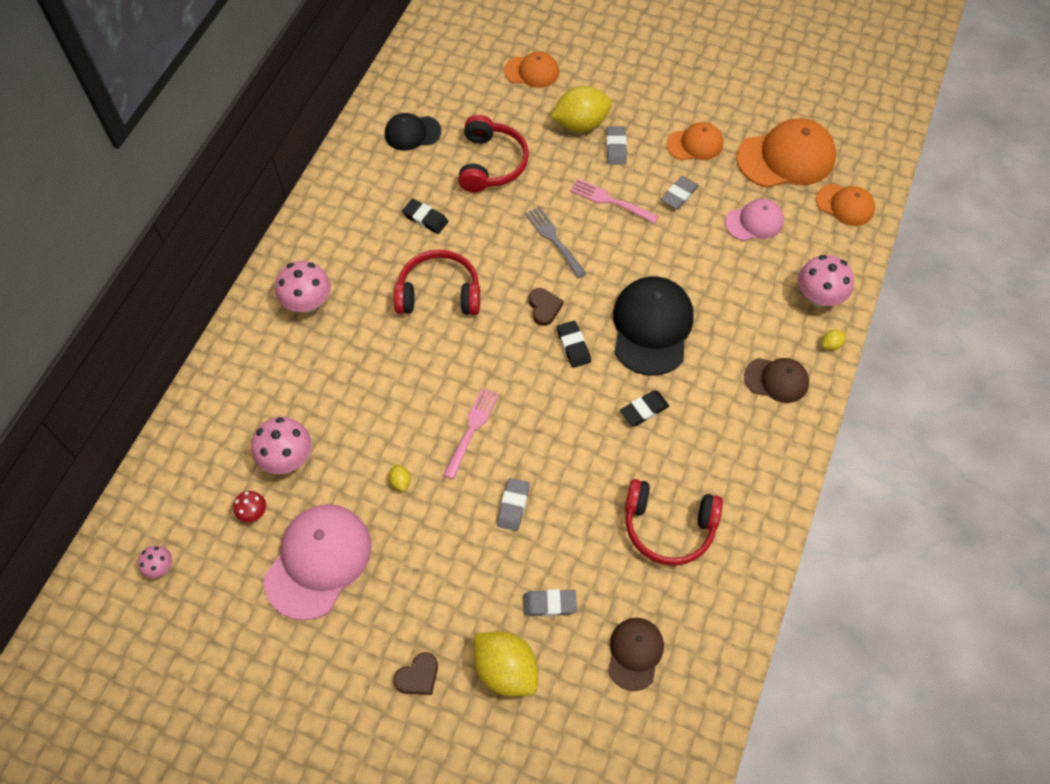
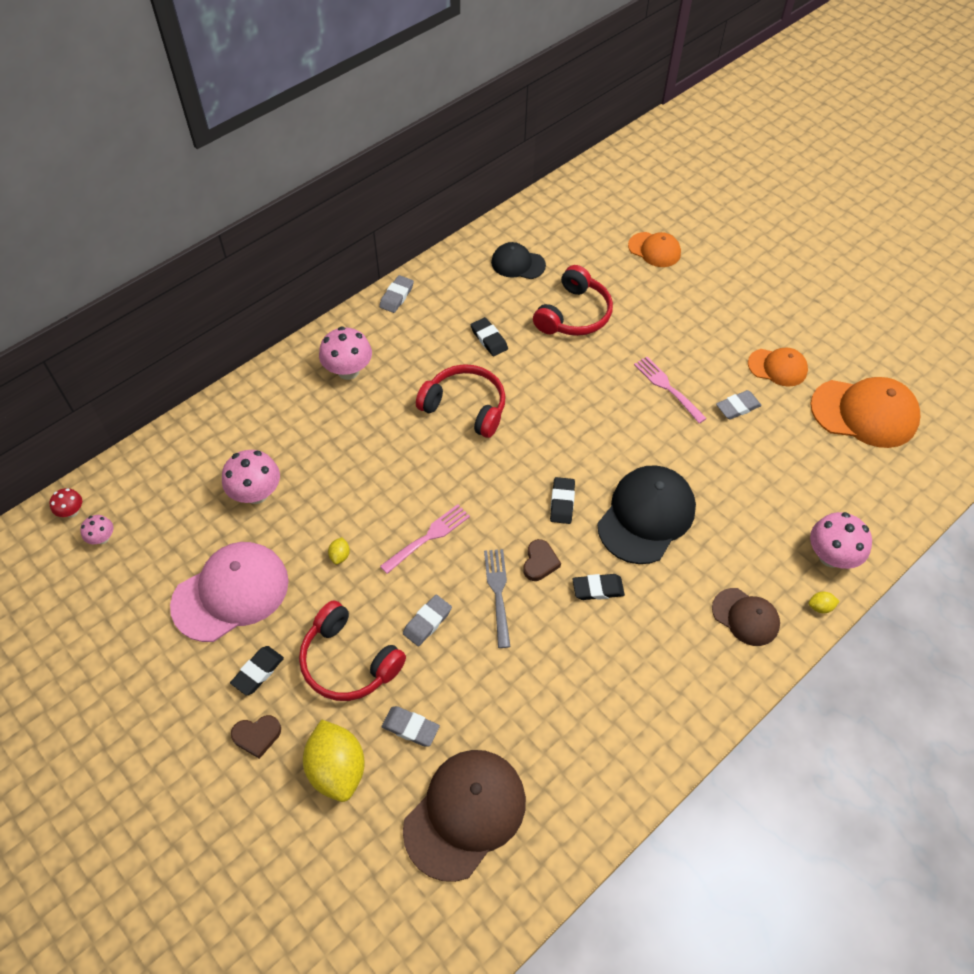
camera: 25 degrees right, 5 degrees down
red mushroom [233,491,266,522] -> red mushroom moved to [49,488,82,517]
grey fork [525,206,586,278] -> grey fork moved to [484,549,510,648]
brown heart [529,288,563,326] -> brown heart moved to [523,539,561,581]
yellow lemon [550,86,612,132] -> none
grey eraser [606,126,627,164] -> grey eraser moved to [379,275,414,313]
brown cap [608,618,664,691] -> brown cap [403,750,526,882], size x1.74
red headphones [625,479,723,566] -> red headphones moved to [299,600,406,701]
pink cap [725,199,784,241] -> none
orange cap [816,184,875,226] -> none
none -> black eraser [230,646,284,695]

